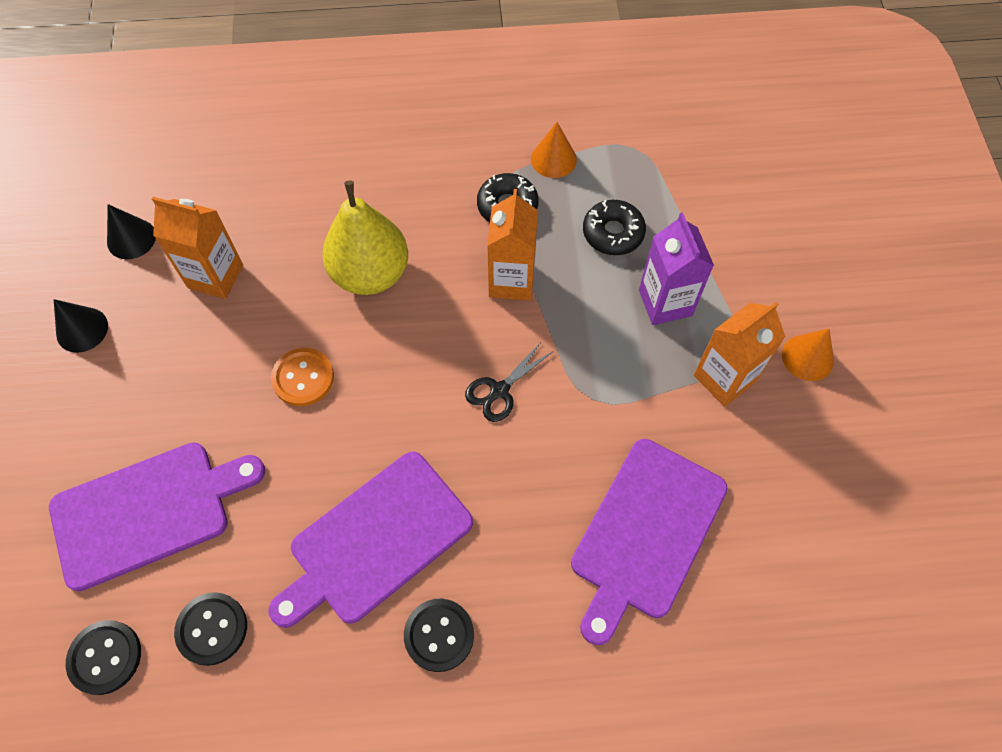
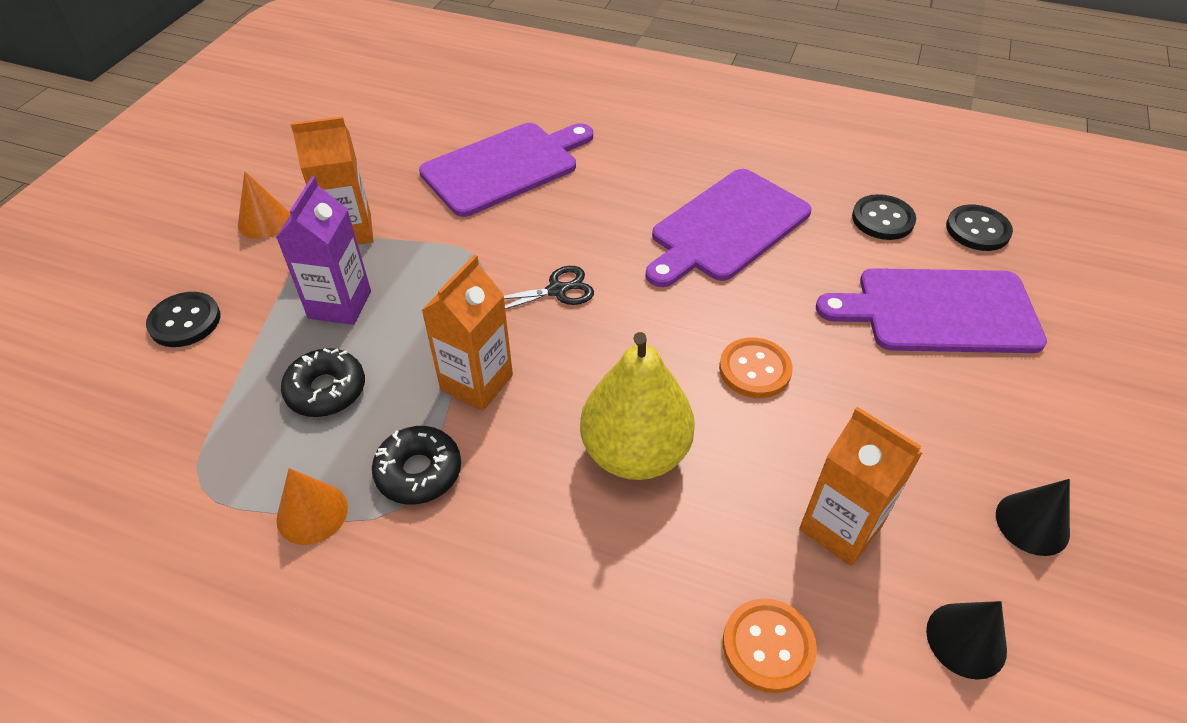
camera: 155 degrees left, 15 degrees down
purple cutting board [269,452,473,628] -> purple cutting board turned 150 degrees clockwise [646,169,811,287]
black button [404,599,474,672] -> black button moved to [146,292,220,347]
none -> orange button [723,598,817,693]

